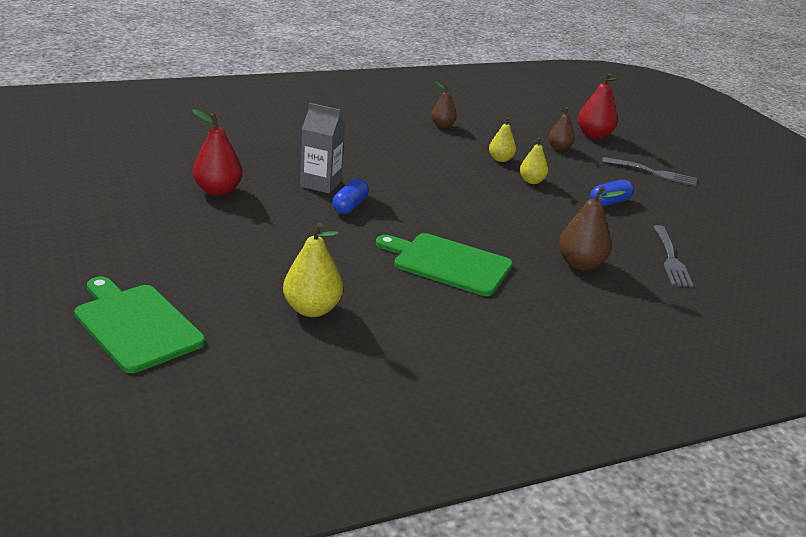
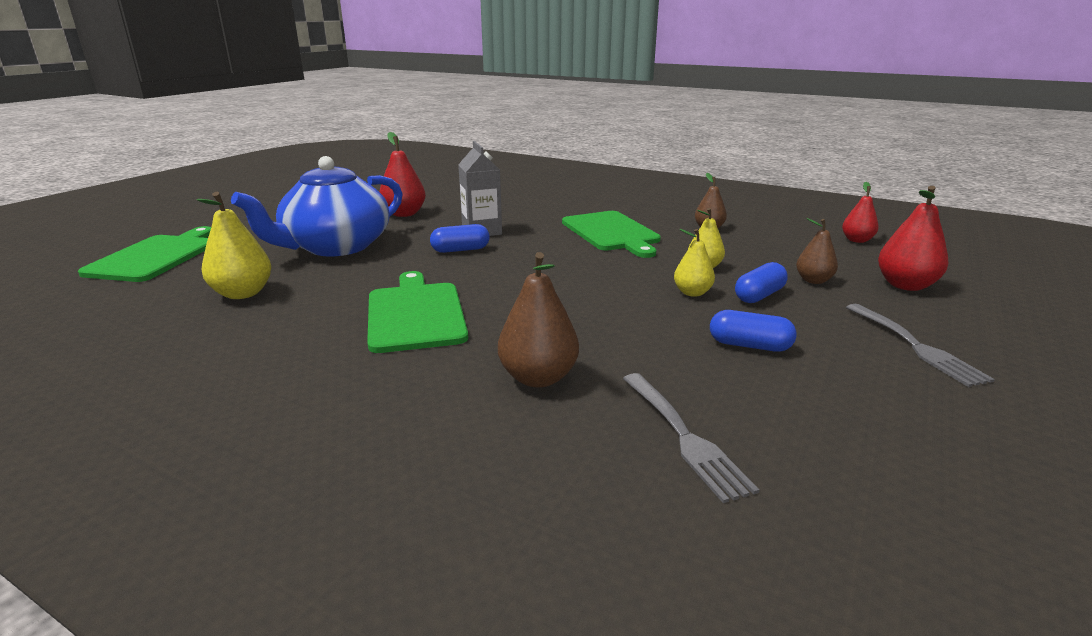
camera: 55 degrees right, 5 degrees down
grey fork [653,225,694,287] -> grey fork turned 75 degrees counterclockwise [623,373,759,503]
none -> blue teapot [231,156,403,256]
none -> green cutting board [562,211,661,258]
none -> blue capsule [735,262,788,303]
none -> red pear [842,182,879,243]

